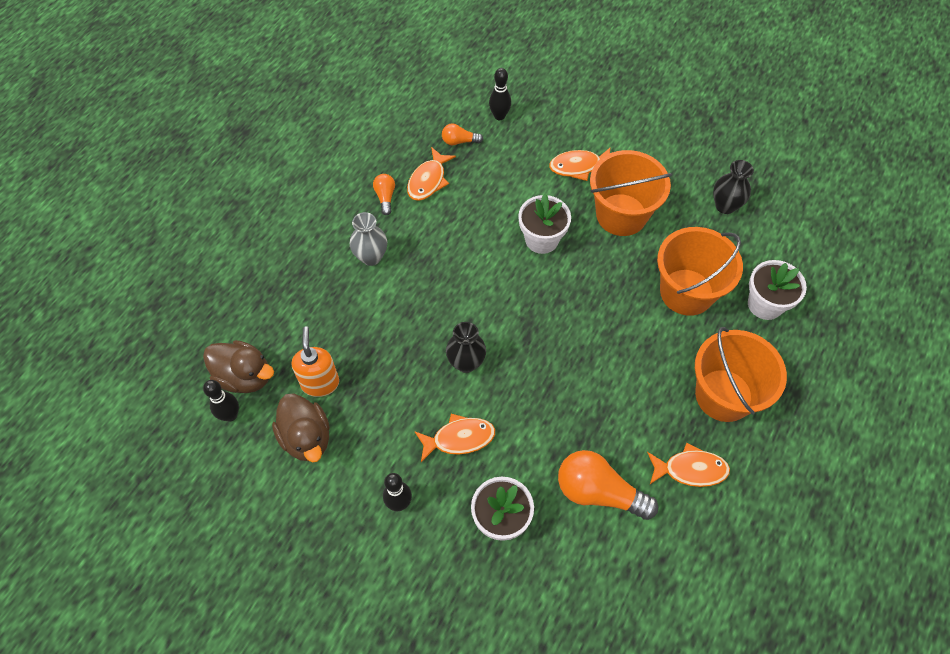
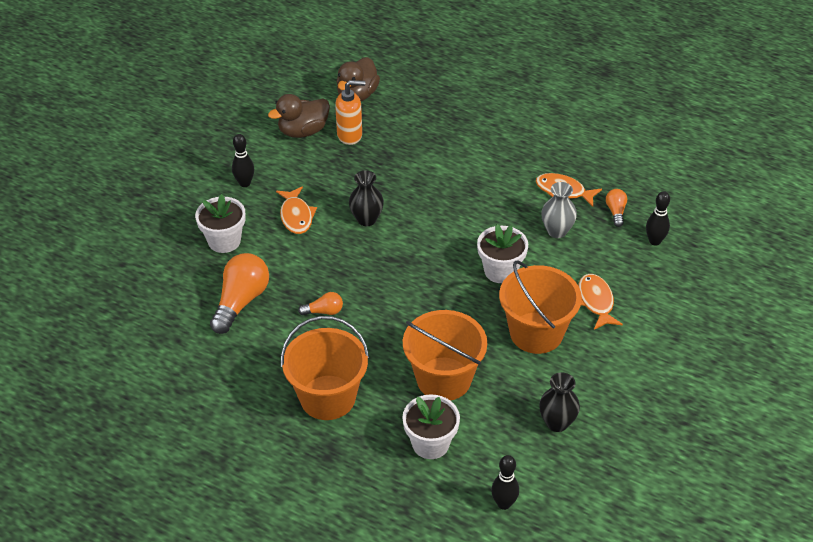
camera: 90 degrees right, 15 degrees down
black bowling pin [203,380,239,421] -> black bowling pin moved to [491,455,519,510]
grey vase [350,212,387,266] -> grey vase moved to [541,182,577,238]
orange light bulb [373,174,395,215] -> orange light bulb moved to [298,292,343,316]
orange fish [647,443,730,487] -> none

